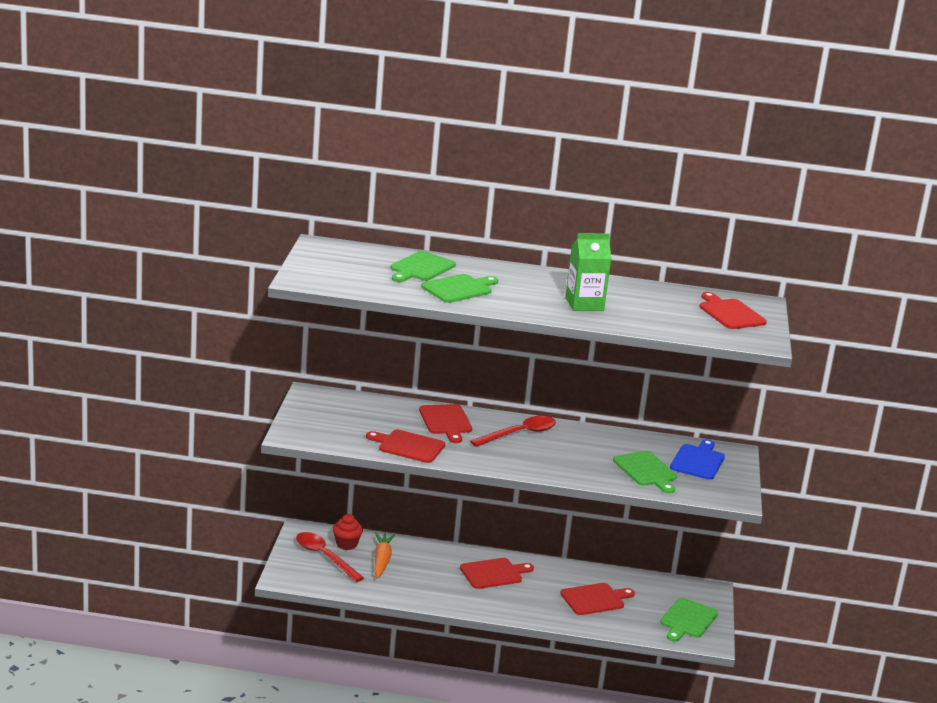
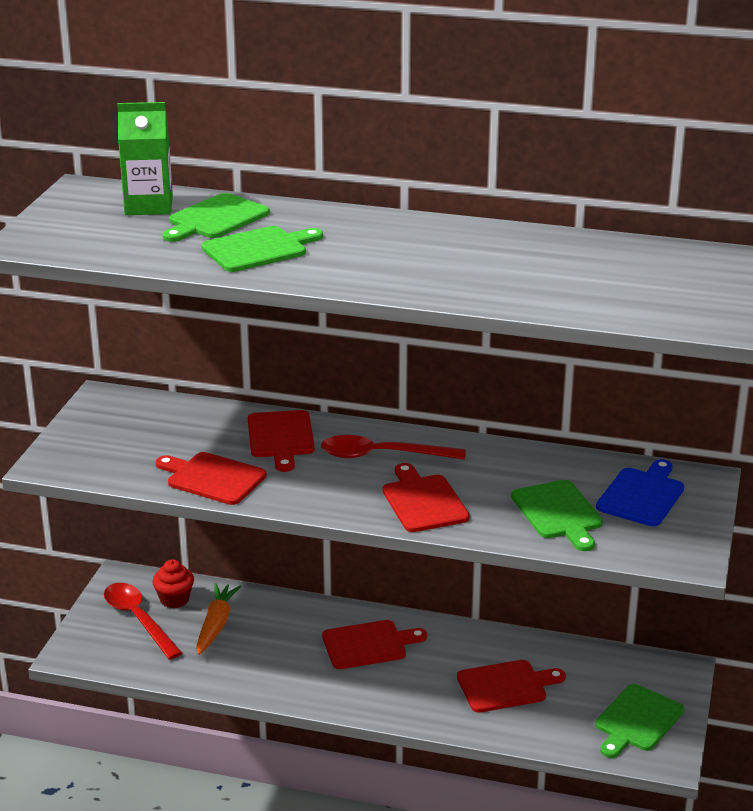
camera: 10 degrees right, 5 degrees up
red spoon [470,416,556,447] -> red spoon turned 150 degrees counterclockwise [321,435,465,460]
green carton [565,233,611,311] -> green carton moved to [117,102,173,215]
red cutting board [699,292,767,329] -> red cutting board moved to [383,463,470,532]

